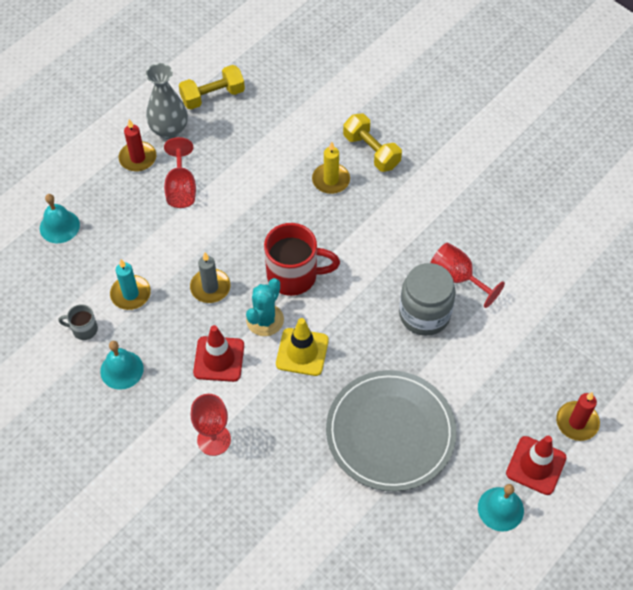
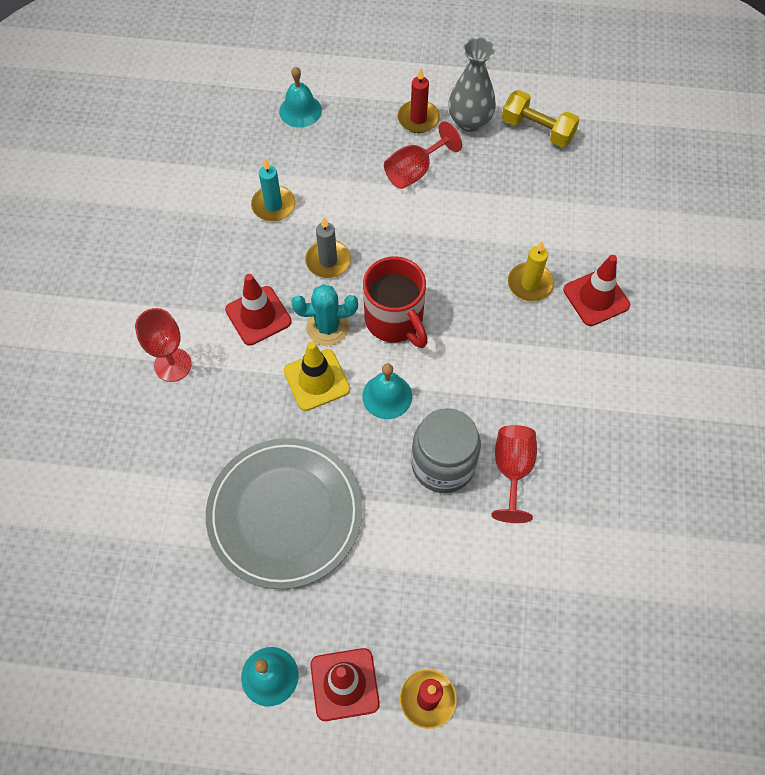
camera: 55 degrees right, 5 degrees up
grey mug [58,304,98,340] -> none
turquoise bell [100,341,144,390] -> turquoise bell moved to [362,363,412,419]
yellow dumbbell [343,113,402,172] -> red traffic cone [563,255,630,326]

